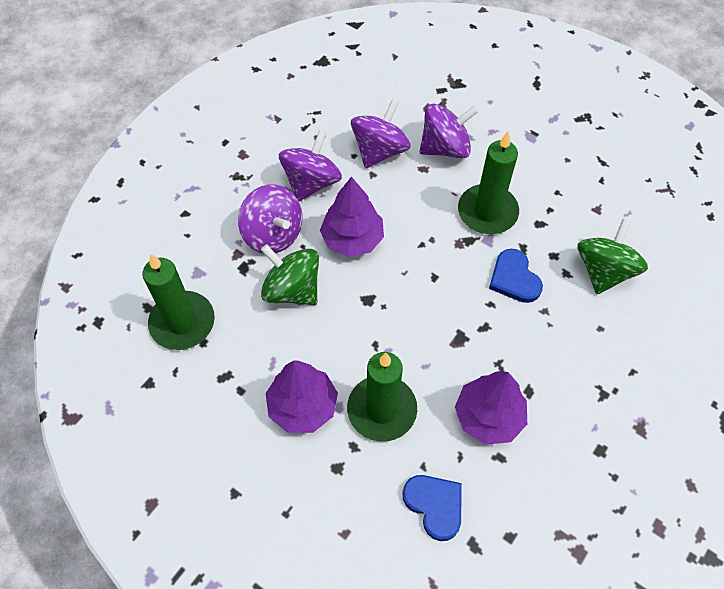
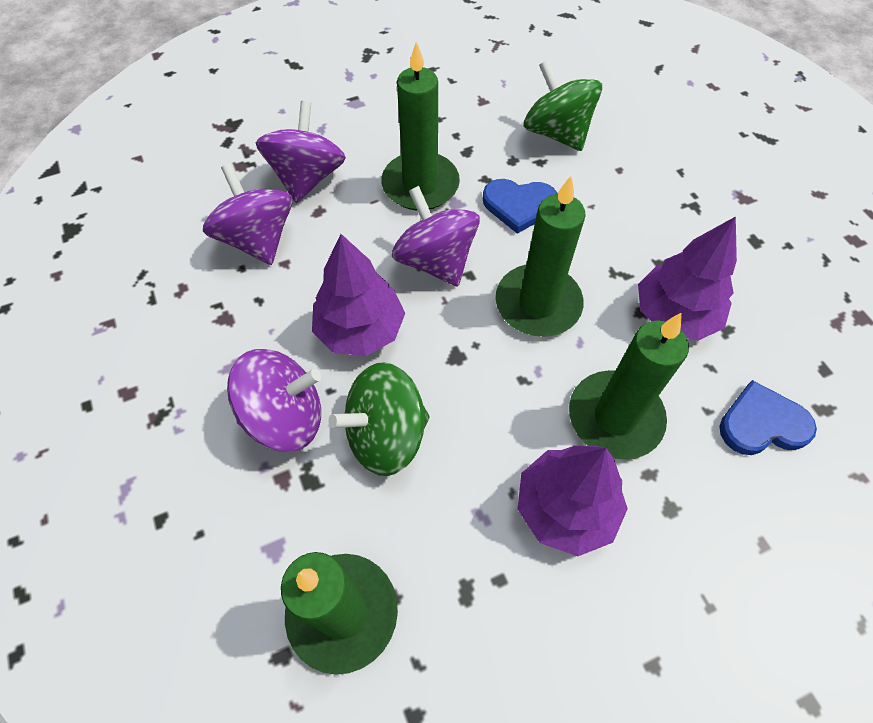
camera: 60 degrees left, 0 degrees up
purple spinning top [279,131,342,202] -> purple spinning top moved to [392,186,480,286]
none -> green candle [496,176,585,337]

